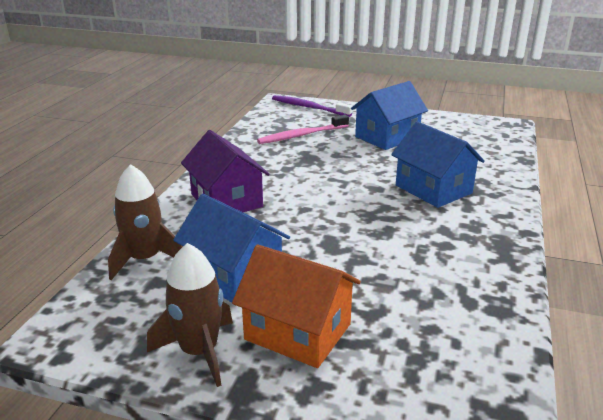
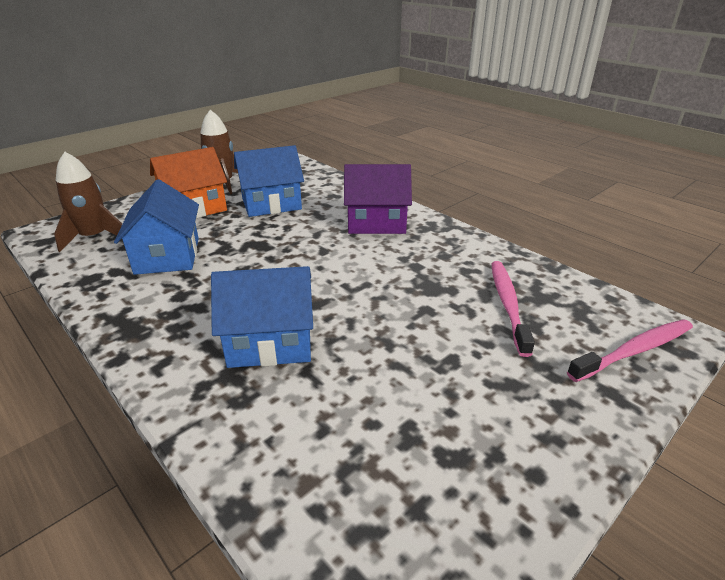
camera: 120 degrees right, 5 degrees up
brown rocket [108,164,183,280] -> brown rocket moved to [54,152,122,252]
purple toothbrush [272,95,352,117] -> pink toothbrush [567,319,693,382]
blue house [351,81,428,150] -> blue house moved to [114,179,199,275]

